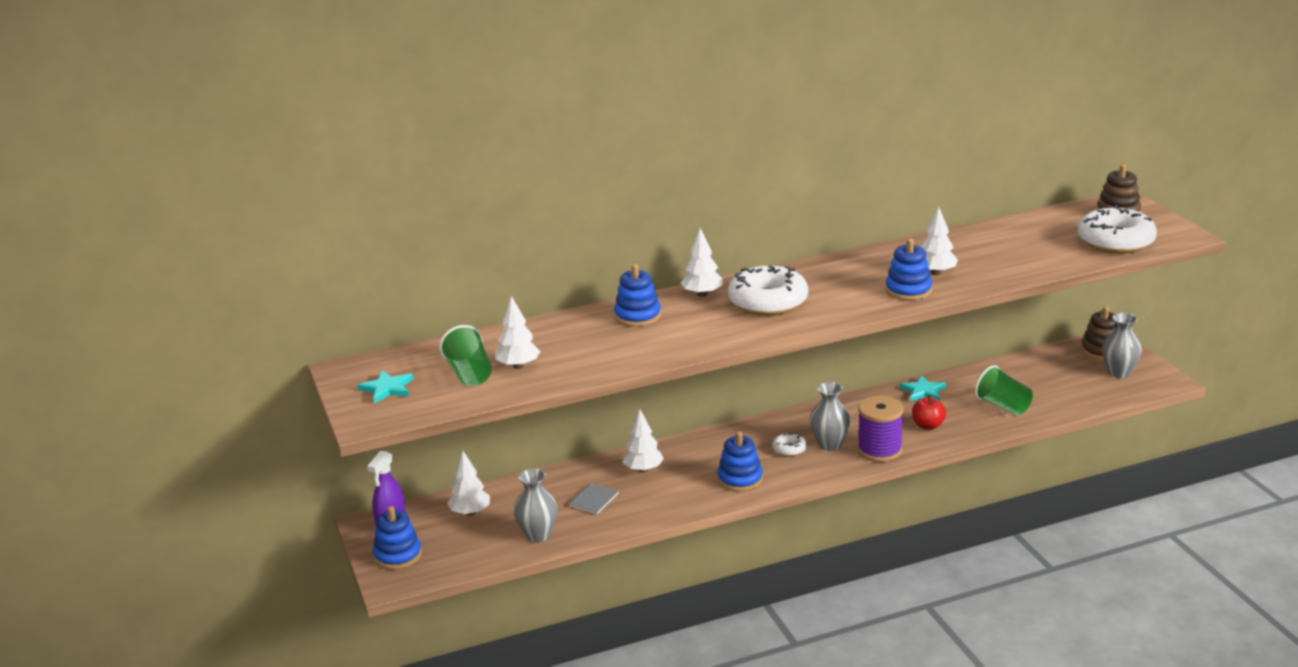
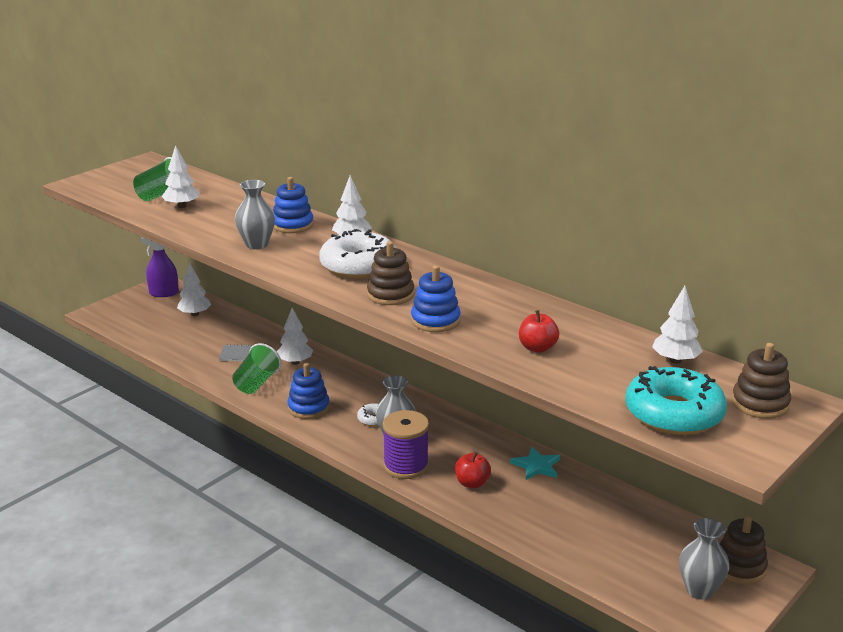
camera: 60 degrees right, 0 degrees up
turquoise star [357,370,413,403] -> none
blue stacking toy [373,506,422,570] -> none
grey vase [514,469,557,542] -> grey vase moved to [235,180,275,249]
white tree [921,207,958,275] -> white tree moved to [652,286,703,364]
green cup [975,365,1033,416] -> green cup moved to [232,343,281,394]
white donut [1077,205,1157,253] -> turquoise donut [625,366,727,435]
none -> brown stacking toy [367,241,414,305]
none -> red apple [519,310,559,353]

